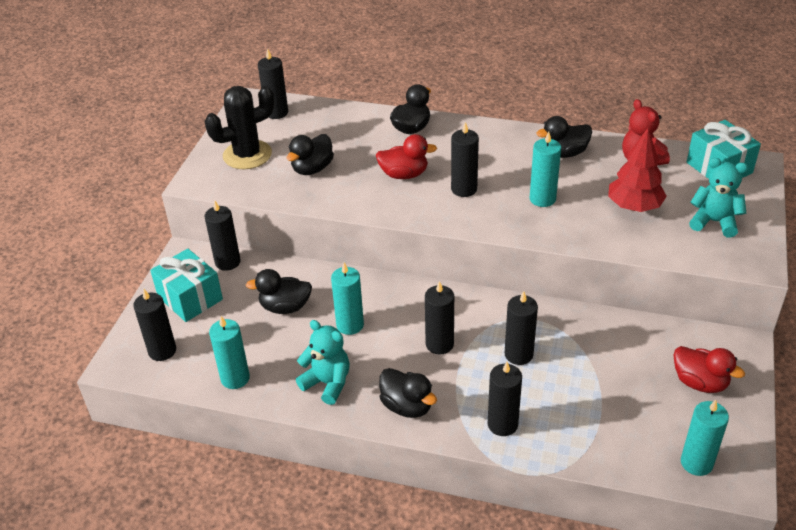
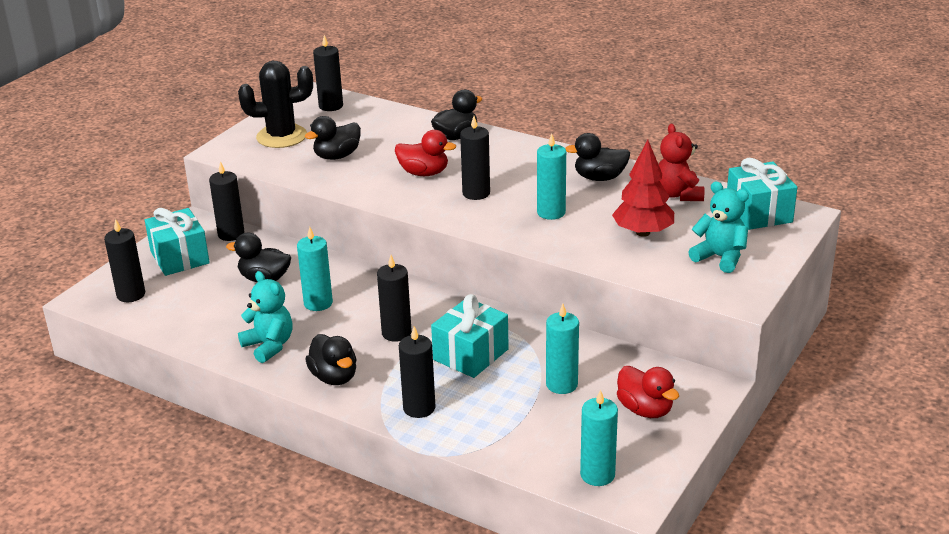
camera: 15 degrees right, 10 degrees down
turquoise candle [209,316,250,389] -> turquoise candle moved to [546,304,579,394]
black candle [505,291,538,365] -> turquoise gift [431,294,509,378]

